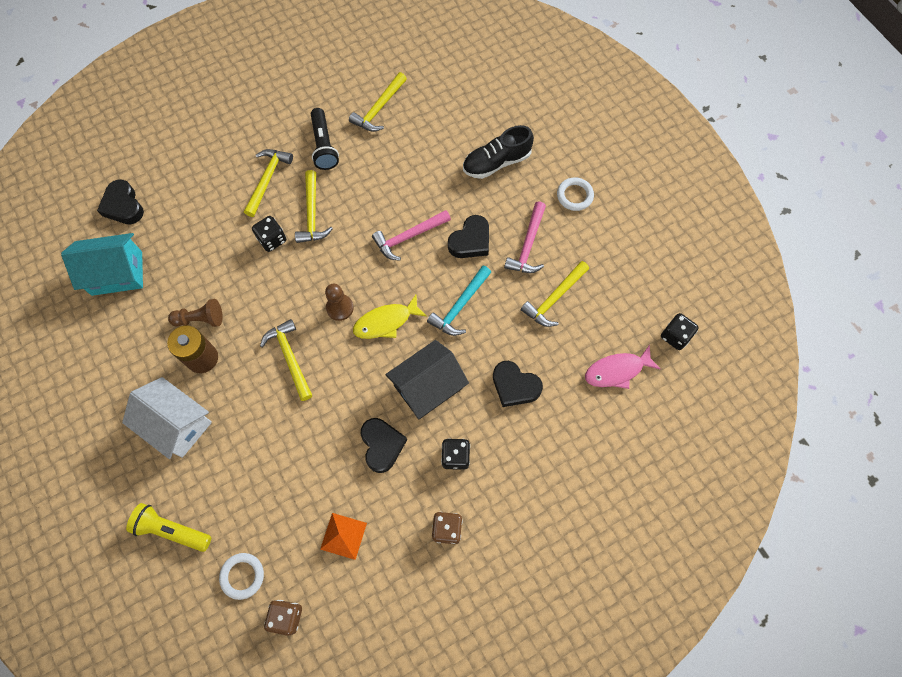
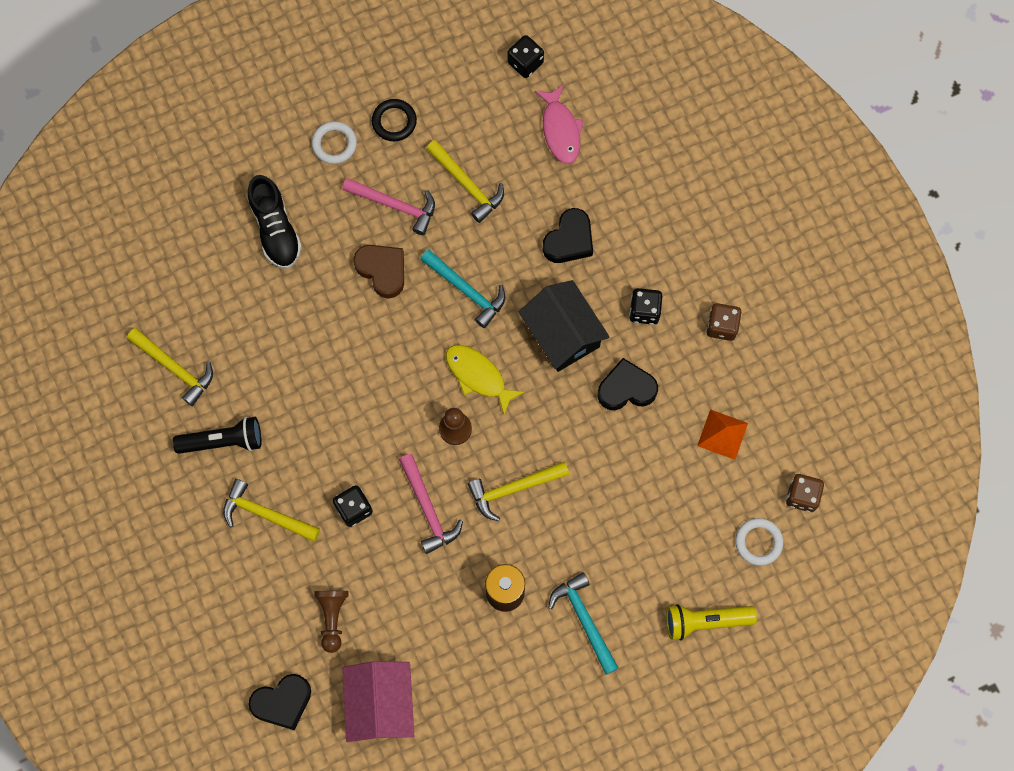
camera: 85 degrees left, 5 degrees up
turquoise house [61,233,143,296] -> pink house [342,661,414,742]
white house [122,377,212,459] -> turquoise hammer [548,572,619,675]
yellow flashlight [126,503,211,552] -> yellow flashlight turned 60 degrees clockwise [666,604,757,640]
brown pawn [168,299,223,327] -> brown pawn moved to [314,591,349,653]
yellow hammer [295,170,333,243] -> none
yellow fish [353,295,427,339] -> yellow fish turned 150 degrees clockwise [446,345,525,415]
pink hammer [372,210,451,261] -> pink hammer moved to [399,454,463,554]
black heart [448,215,489,258] -> brown heart [353,245,404,298]
none -> black ring [372,99,417,141]

